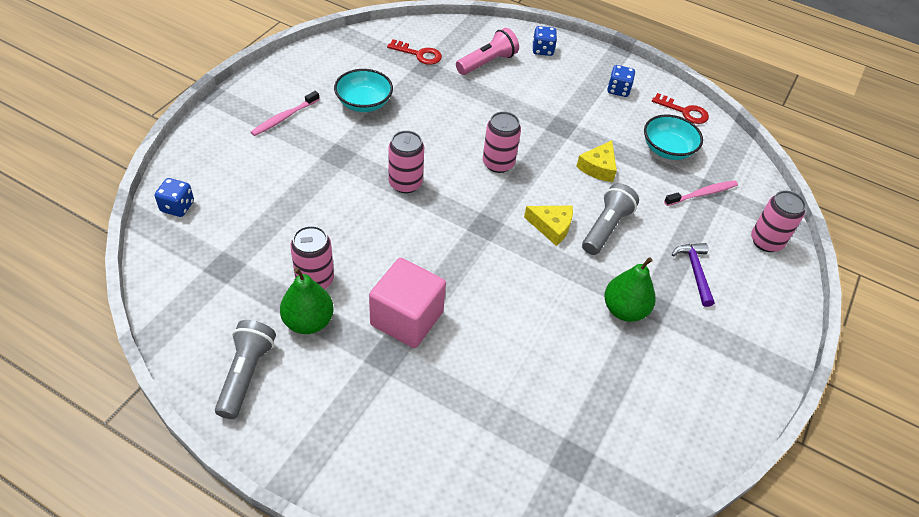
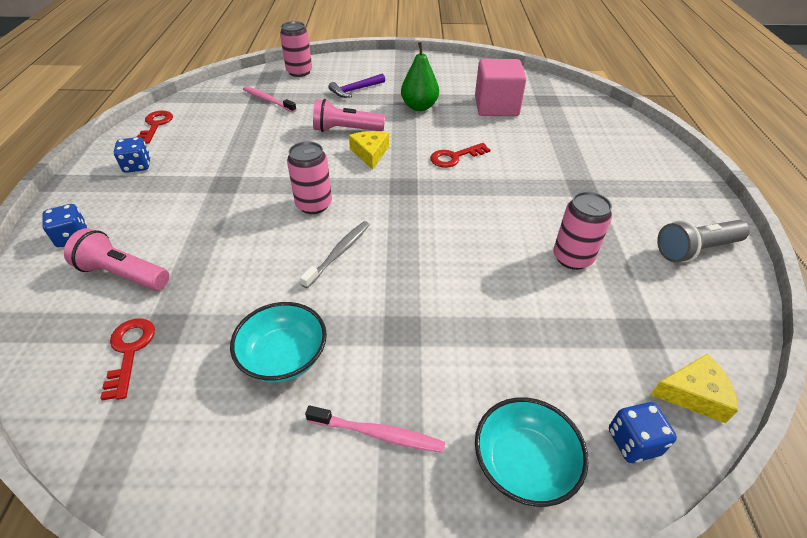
camera: 115 degrees left, 5 degrees down
green pear [280,267,334,334] -> none
pink cube [369,258,446,348] -> pink cube moved to [475,59,527,116]
pink can [389,130,424,193] -> none
yellow cheese [576,140,617,182] -> yellow cheese moved to [650,353,738,423]
grey flashlight [582,183,639,255] -> pink flashlight [313,99,385,132]
turquoise bowl [644,115,703,160] -> turquoise bowl moved to [475,397,589,507]
none -> grey toothbrush [300,221,370,288]
none -> red key [430,143,490,168]

